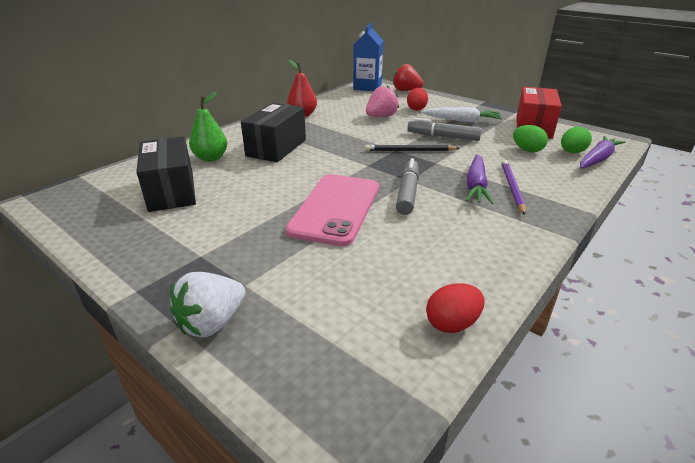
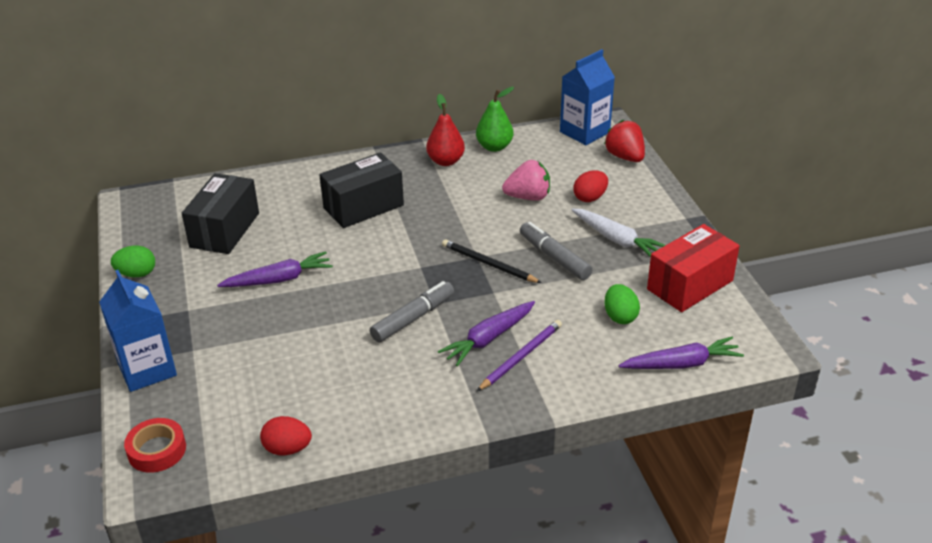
camera: 35 degrees right, 5 degrees up
white strawberry [170,272,245,337] -> blue carton [99,270,177,392]
green pear [189,92,227,162] -> green pear moved to [476,87,514,152]
pink phone [286,174,379,246] -> none
green egg [561,127,592,153] -> green egg moved to [111,246,155,277]
none -> red tape [124,418,186,473]
none -> purple carrot [217,251,333,287]

